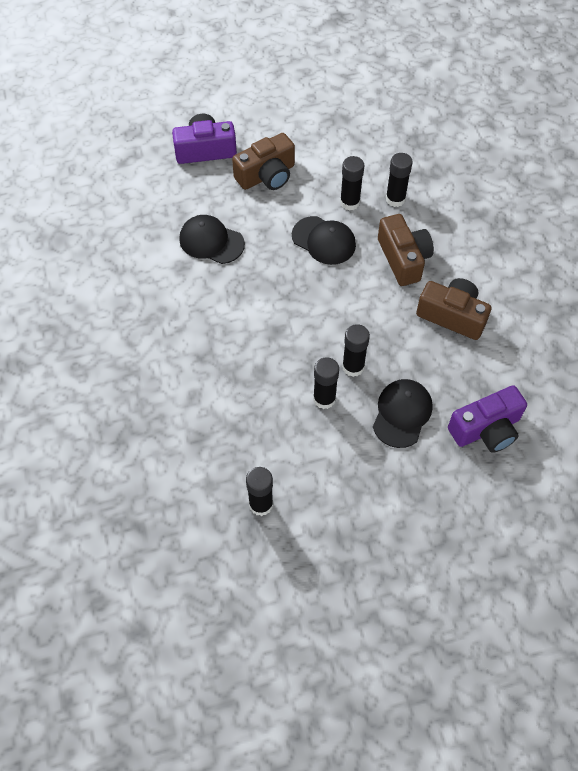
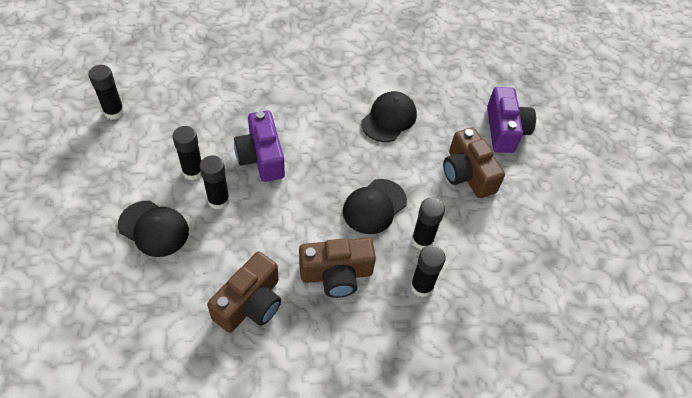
camera: 95 degrees right, 5 degrees down
purple camera [448,385,527,453] -> purple camera moved to [234,111,285,182]

